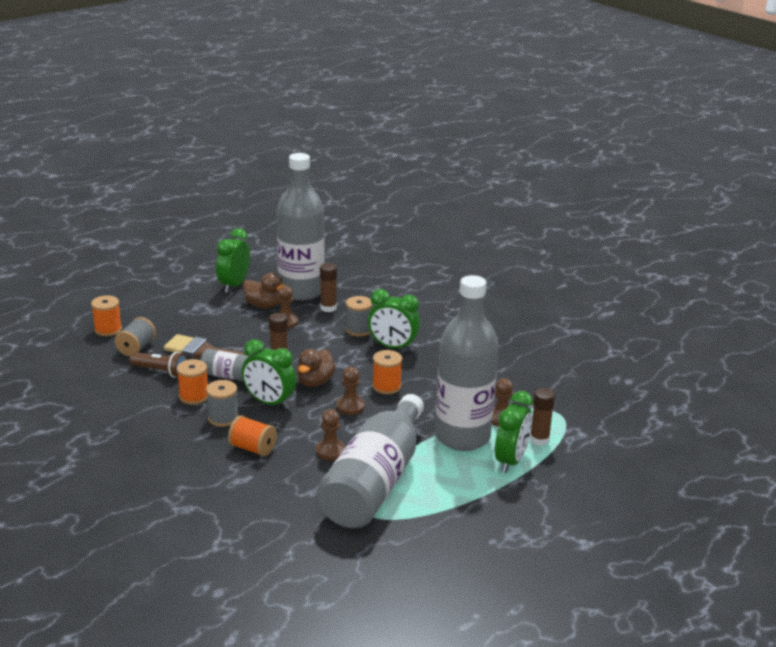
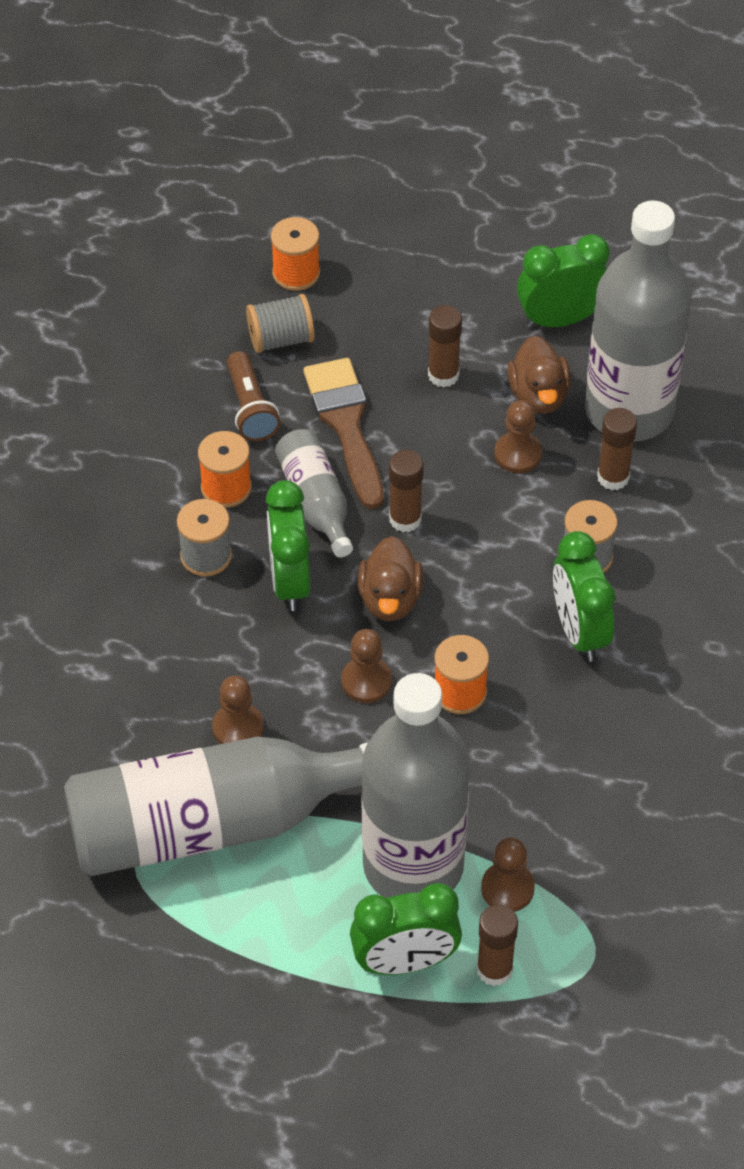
camera: 55 degrees right, 25 degrees up
orange spool [228,416,277,456] -> none
brown duck [297,349,336,387] -> brown duck turned 75 degrees counterclockwise [358,536,424,621]
none -> brown glue stick [428,305,462,387]

